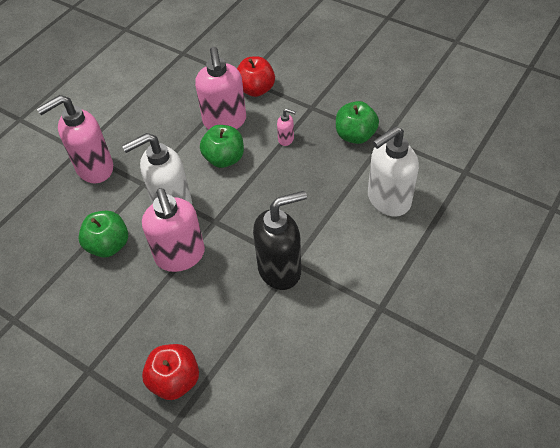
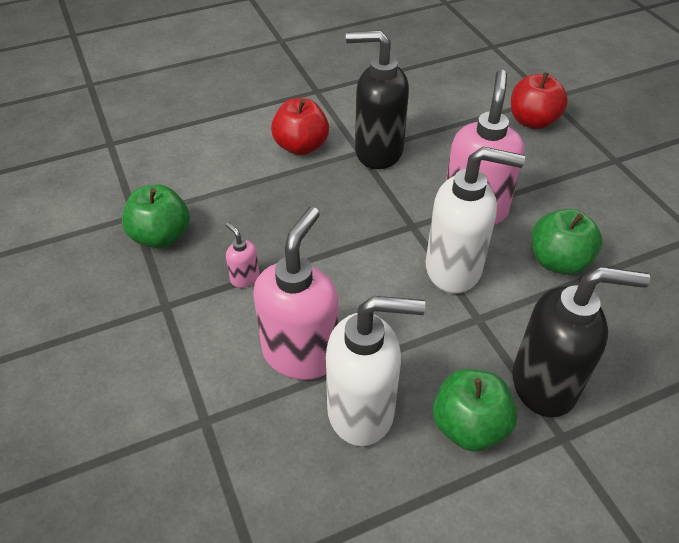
camera: 150 degrees left, 5 degrees down
pink soap dispenser [36,95,113,183] -> black soap dispenser [512,267,650,418]
green apple [200,125,244,168] -> green apple moved to [433,369,518,451]
red apple [237,56,275,97] -> red apple moved to [271,98,329,155]
white soap dispenser [368,126,419,216] -> white soap dispenser moved to [326,296,425,446]

